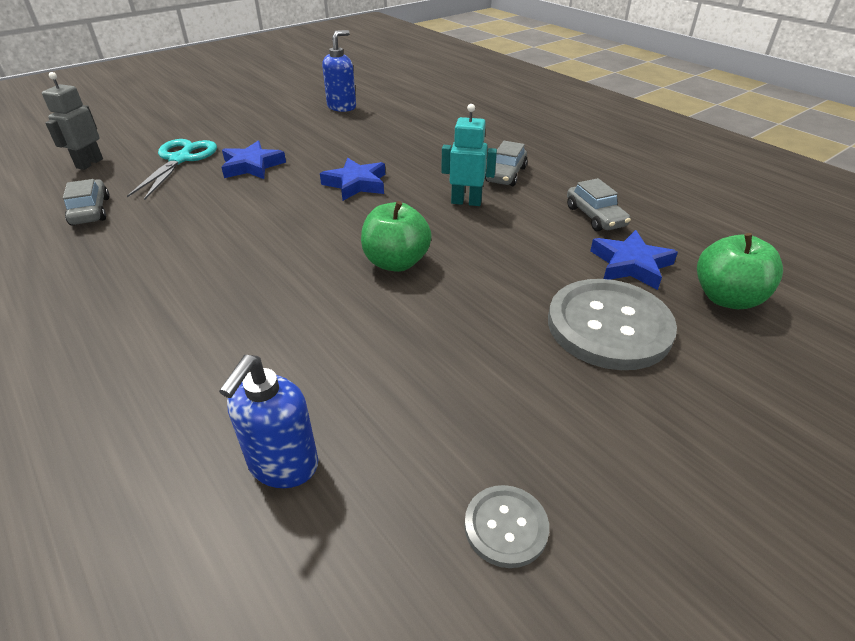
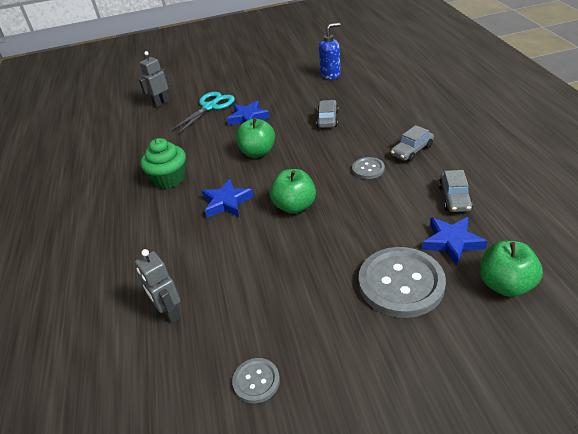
camera: 30 degrees right, 0 degrees up
grey car [63,179,109,225] -> grey car moved to [316,100,338,128]
blue soap dispenser [219,355,319,488] -> grey robot [135,249,181,324]
blue star [320,158,385,201] -> blue star moved to [202,179,254,218]
turquoise robot [441,104,497,206] -> grey button [352,157,385,179]
none -> green cupcake [141,138,186,189]
none -> green apple [235,118,275,158]

